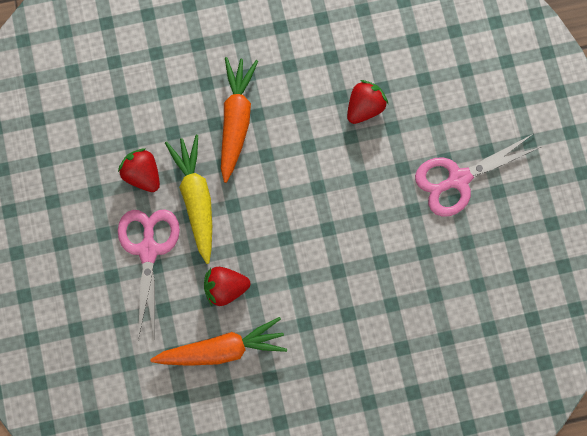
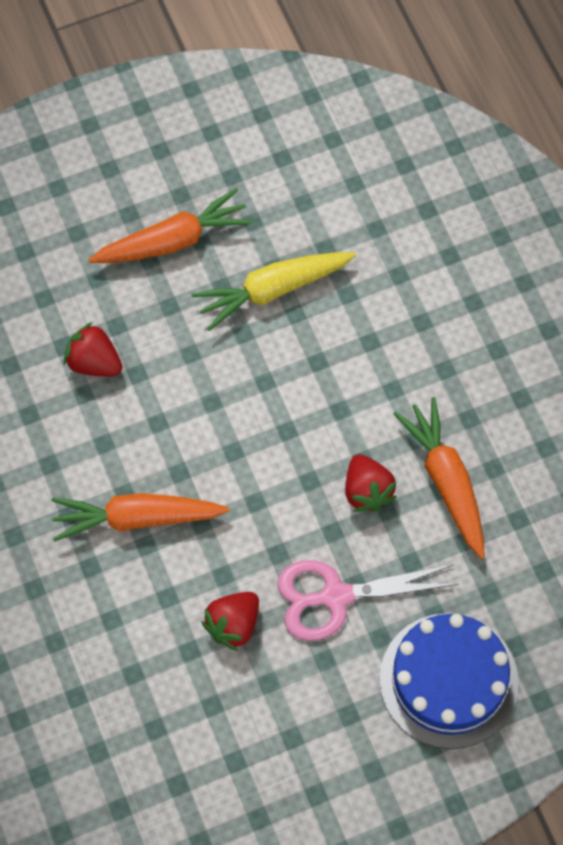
camera: 100 degrees left, 10 degrees down
yellow carrot [165,135,212,264] -> yellow carrot moved to [192,252,356,331]
pink scissors [415,134,541,217] -> orange carrot [88,188,253,263]
none -> blue cake [380,613,518,749]

